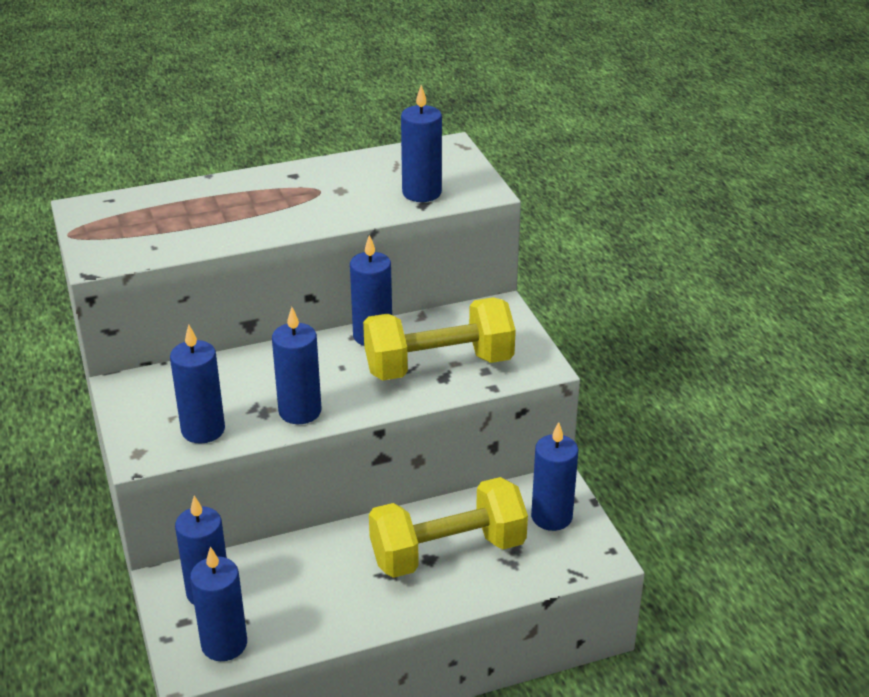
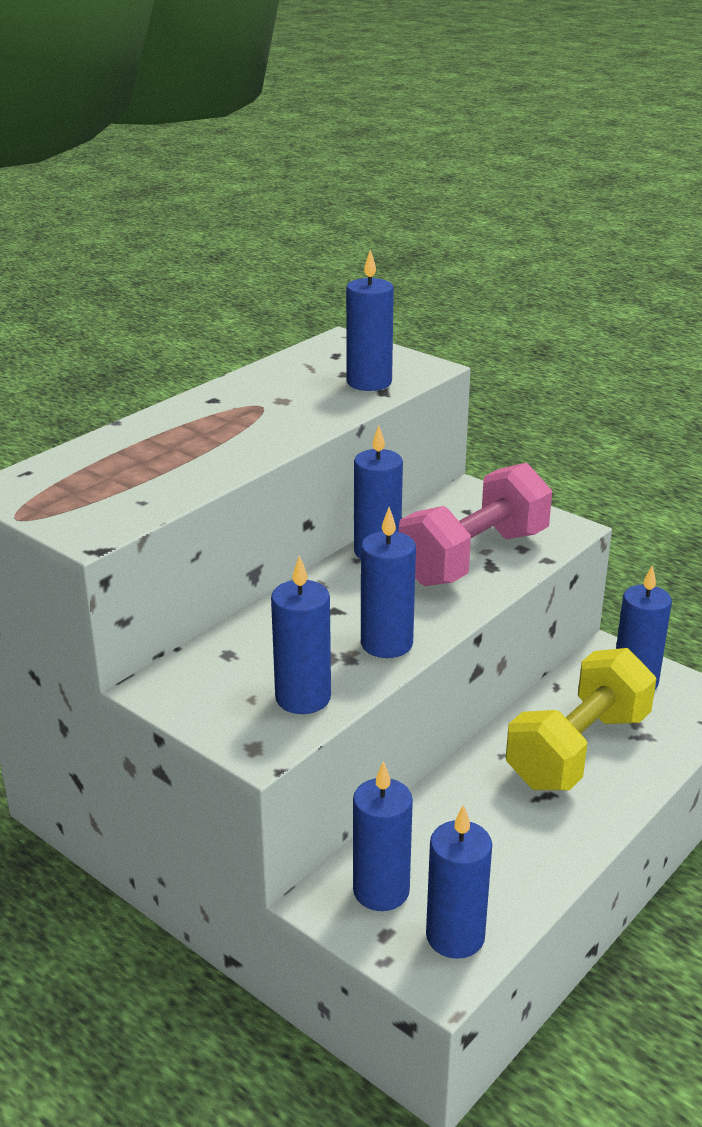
camera: 30 degrees left, 5 degrees down
yellow dumbbell [363,297,516,381] -> pink dumbbell [399,463,552,586]

